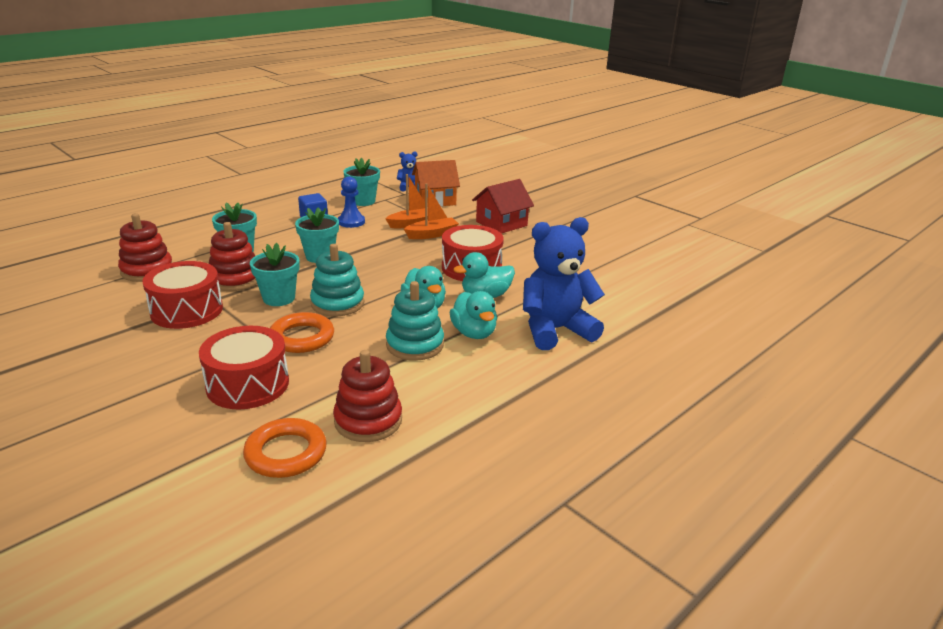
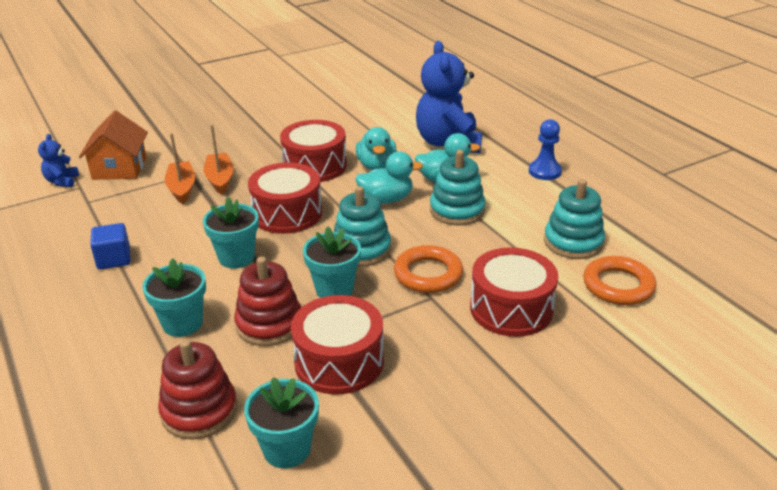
camera: 75 degrees left, 5 degrees up
red stacking toy [333,350,402,442] -> turquoise stacking toy [544,179,605,259]
blue pawn [338,177,365,228] -> blue pawn moved to [529,119,562,180]
turquoise flower pot [343,158,380,206] -> turquoise flower pot moved to [244,377,319,468]
red house [472,179,534,234] -> none
none -> red drum [248,162,322,234]

